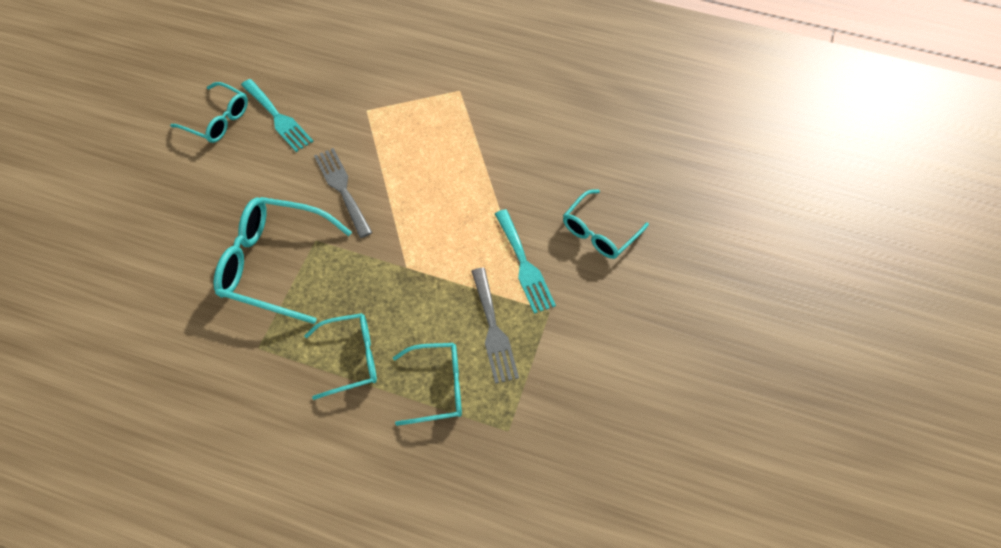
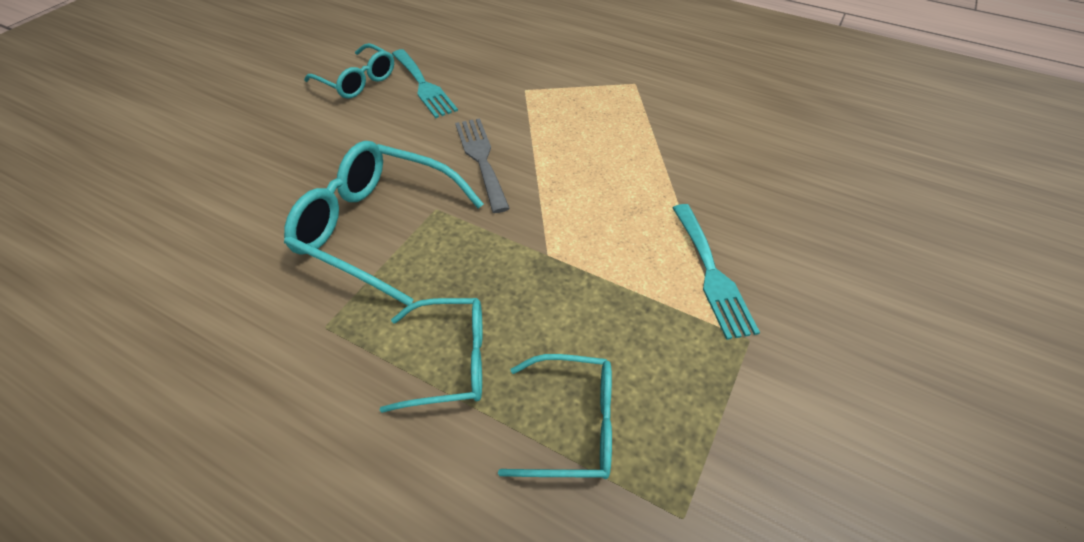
camera: 10 degrees right, 10 degrees down
grey fork [471,268,519,384] -> none
turquoise glasses [563,189,649,259] -> none

